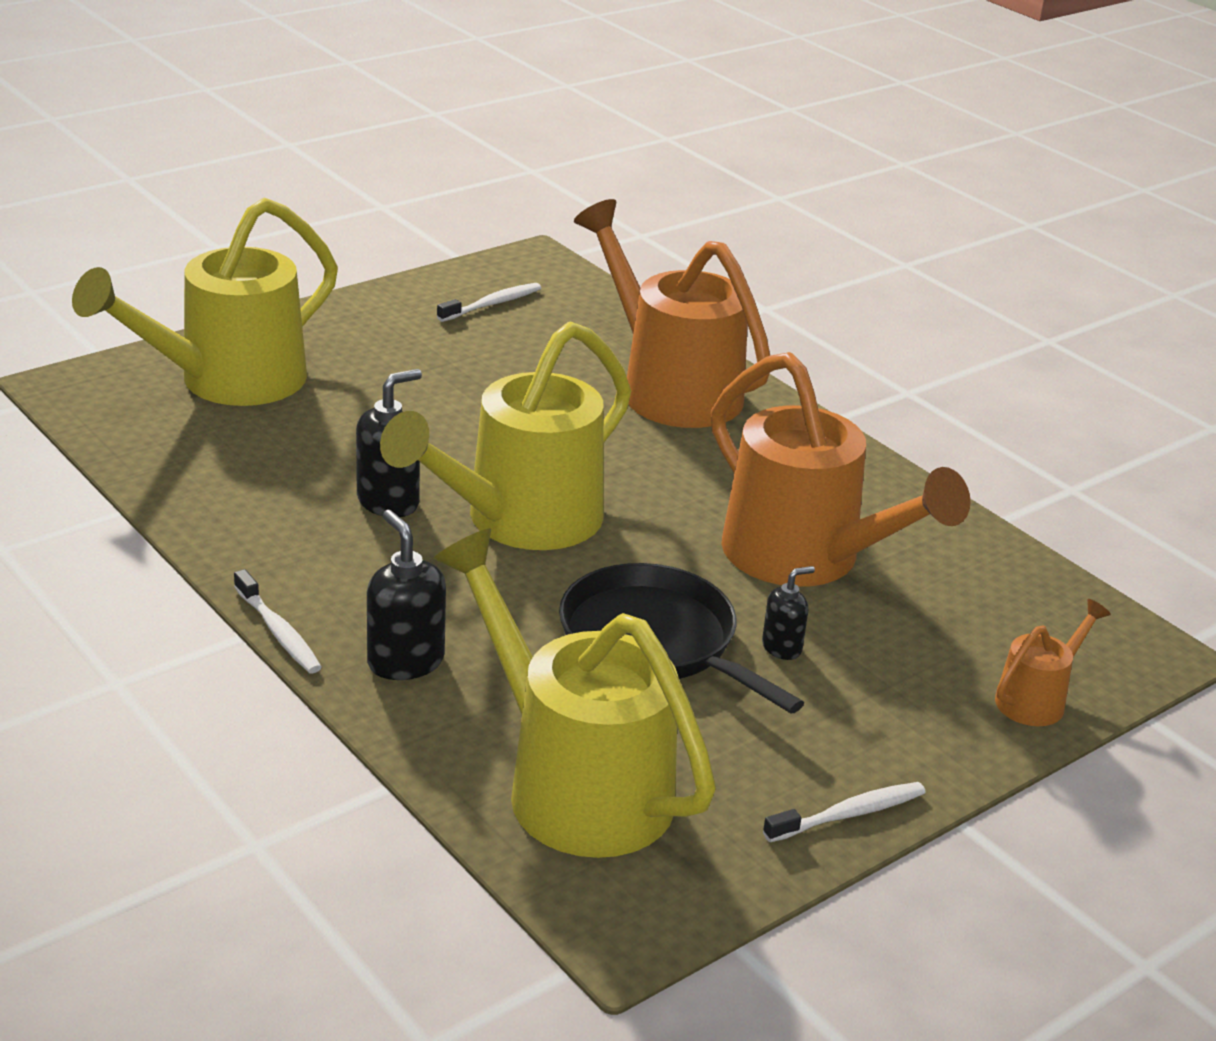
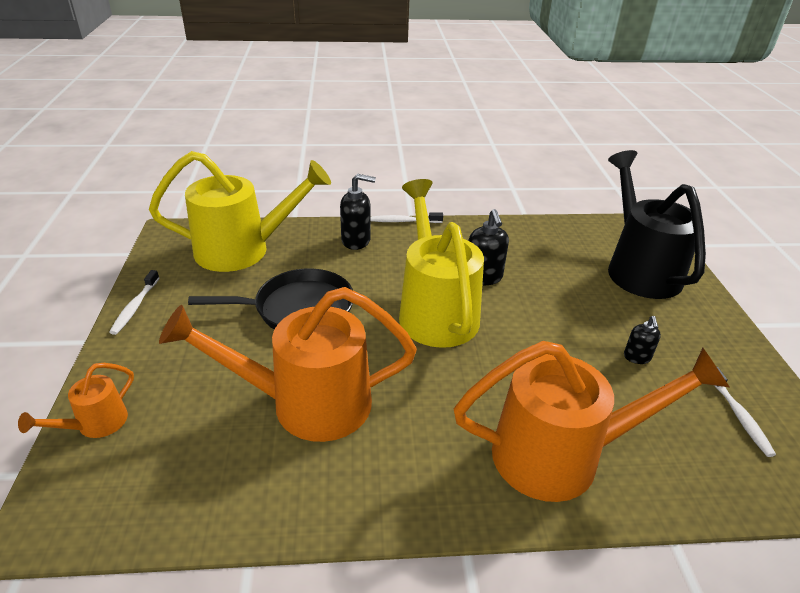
camera: 125 degrees right, 5 degrees up
yellow watering can [72,197,338,406] -> black watering can [608,150,706,299]
black soap dispenser [762,566,815,660] -> black soap dispenser moved to [624,316,661,364]
orange watering can [995,599,1111,726] -> orange watering can turned 45 degrees clockwise [18,363,134,438]

